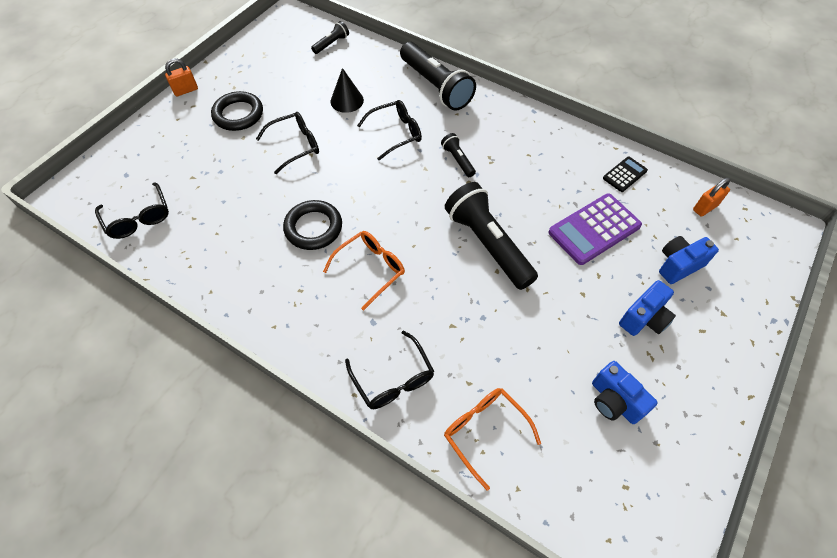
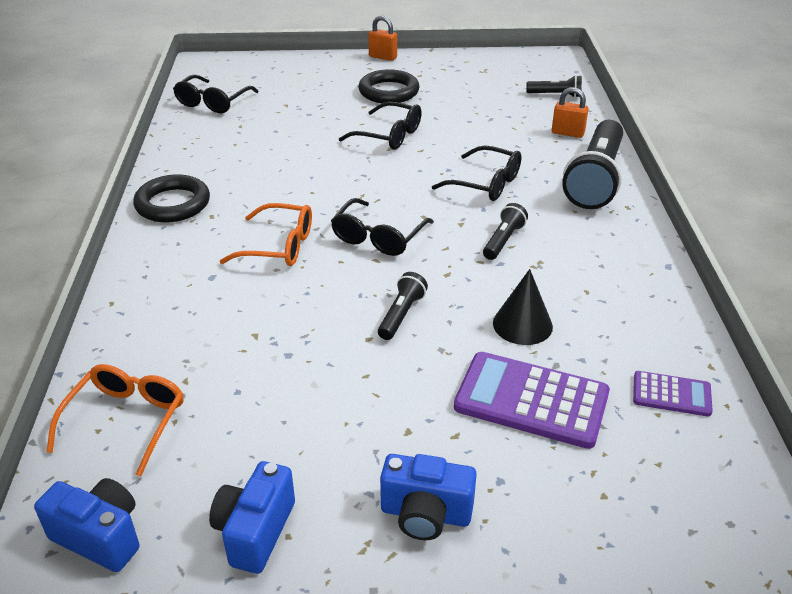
camera: 55 degrees right, 20 degrees down
black ring [283,200,342,250] -> black ring moved to [133,174,210,222]
black cone [331,68,364,113] -> black cone moved to [493,269,553,345]
black glasses [345,331,435,409] -> black glasses moved to [331,198,434,256]
black flashlight [445,182,538,290] -> black flashlight [378,272,428,340], size x0.47
black calculator [603,157,648,192] -> purple calculator [633,371,713,417]
blue camera [659,236,719,284] -> blue camera moved to [34,478,140,572]
orange padlock [693,178,730,217] -> orange padlock moved to [552,87,589,138]

